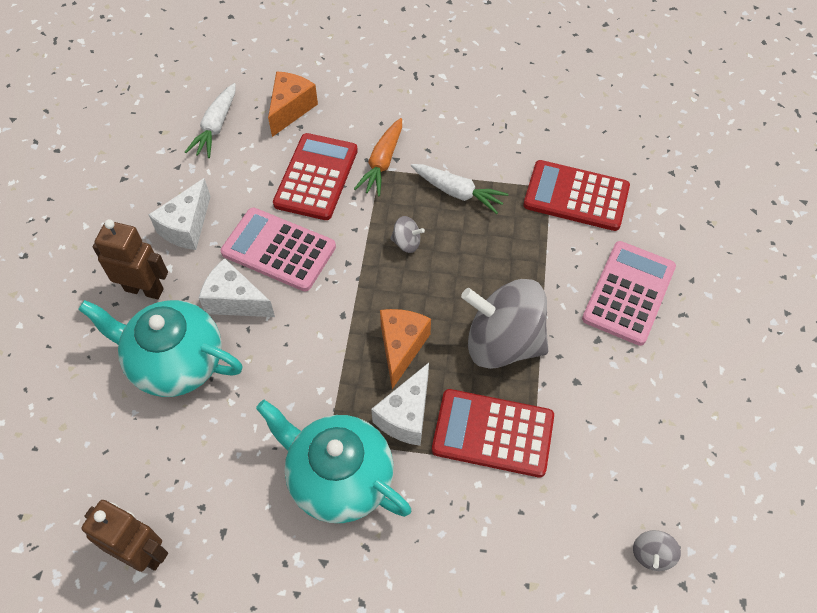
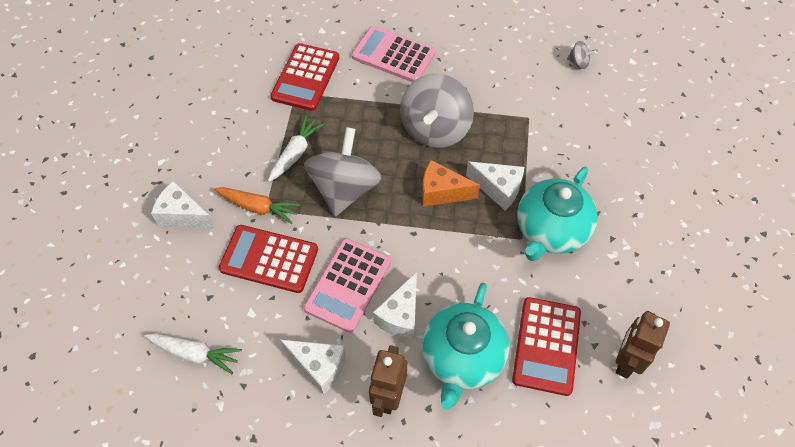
camera: 90 degrees left, 0 degrees up
orange cheese [268,71,318,137] -> none
grey spinning top [390,216,425,253] -> grey spinning top [304,127,382,217], size x2.48
red calculator [432,389,554,477] -> red calculator moved to [512,297,581,396]
none -> white cheese [151,181,215,228]

